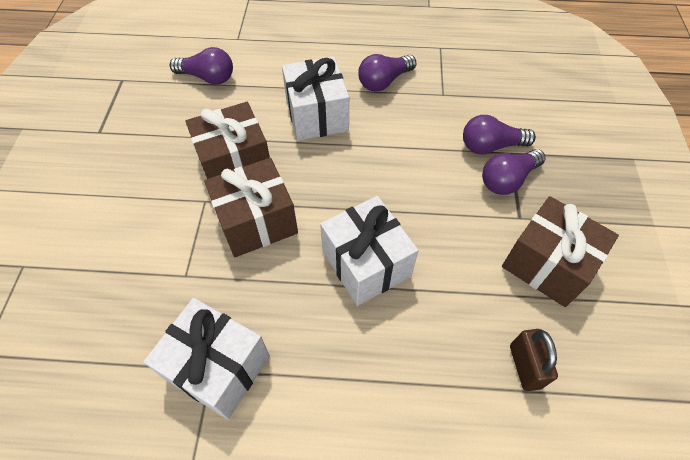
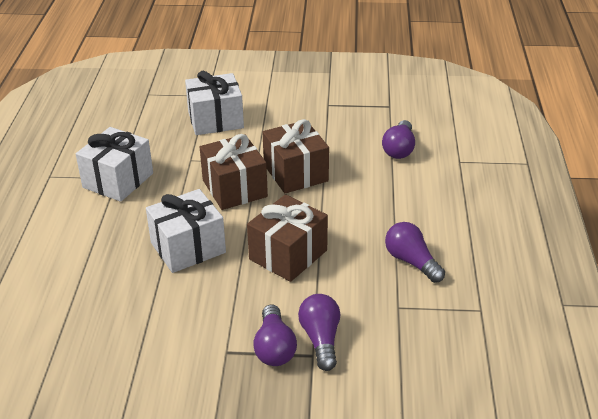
camera: 90 degrees right, 20 degrees down
white gift [282,57,349,141] -> white gift moved to [185,71,244,135]
purple light bulb [482,149,545,195] -> purple light bulb turned 150 degrees counterclockwise [253,304,297,366]
brown gift [502,196,619,307] -> brown gift moved to [247,194,328,282]
brown padlock [510,329,558,391] -> none

